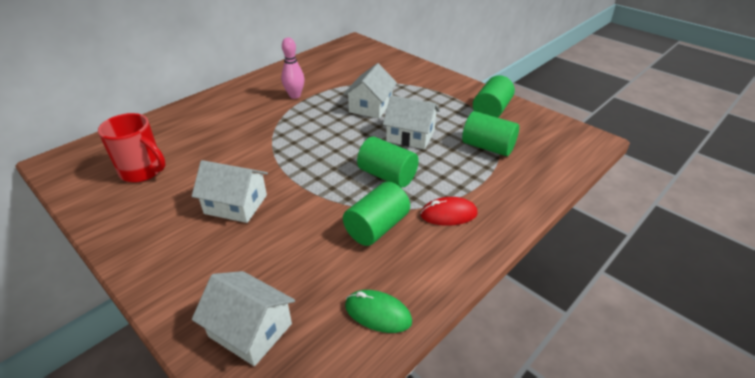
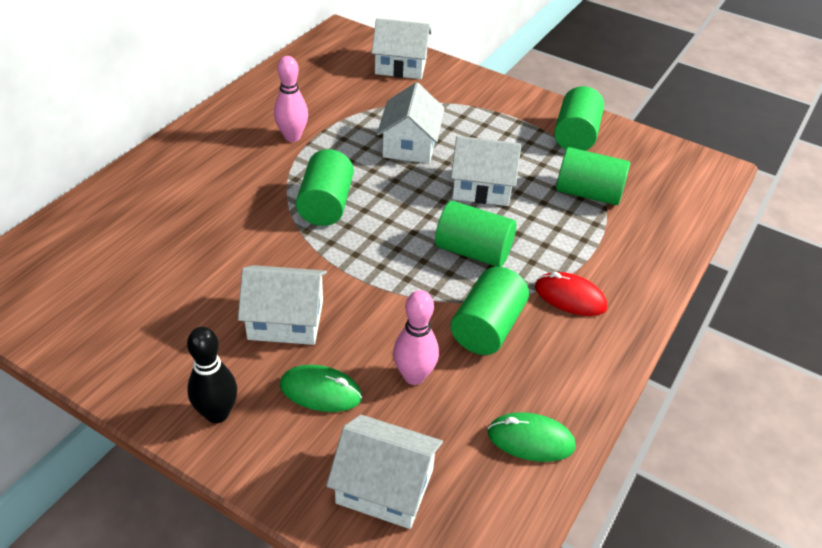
camera: 15 degrees left, 5 degrees up
red mug [98,113,166,182] -> none
red mouse [420,197,478,226] -> red mouse turned 45 degrees clockwise [535,272,607,316]
none -> black bowling pin [187,327,237,423]
none -> green mouse [280,365,362,412]
none -> green cylinder [296,149,354,226]
none -> white house [371,18,431,79]
none -> pink bowling pin [393,290,439,385]

